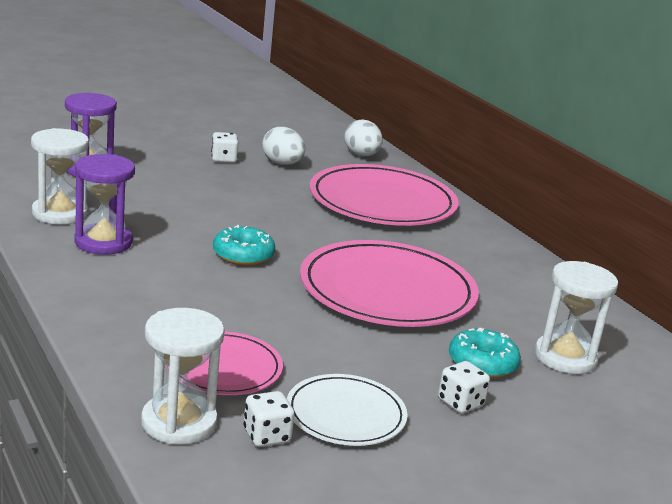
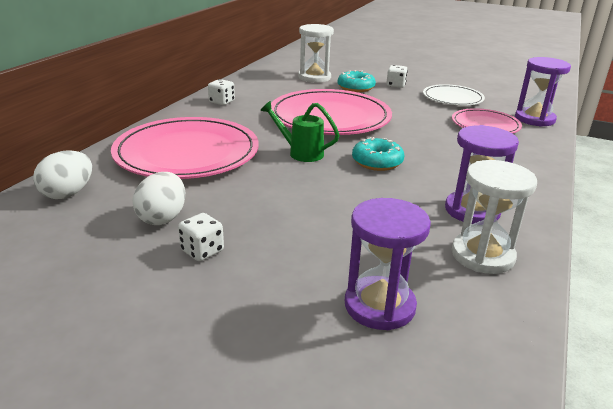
camera: 125 degrees left, 5 degrees up
white hourglass [141,308,225,445] -> purple hourglass [515,57,571,127]
white dice [244,391,294,447] -> white dice moved to [208,79,235,105]
none -> green watering can [260,101,339,162]

